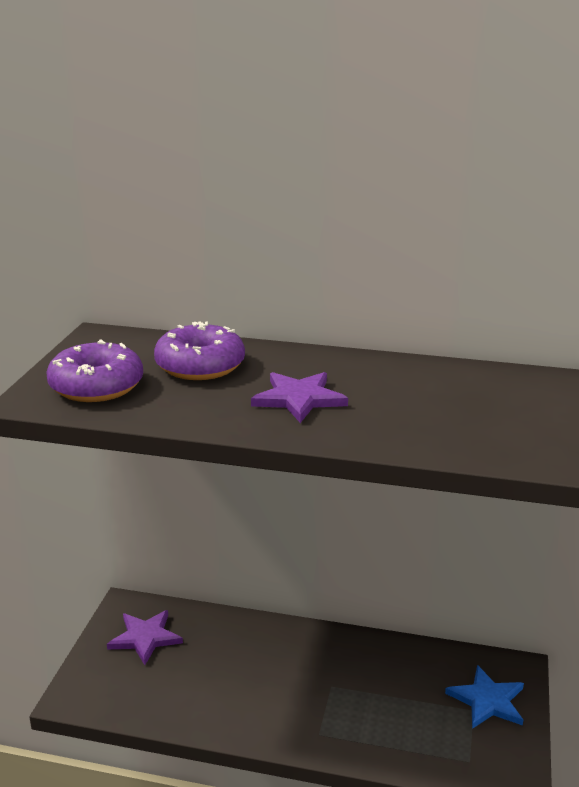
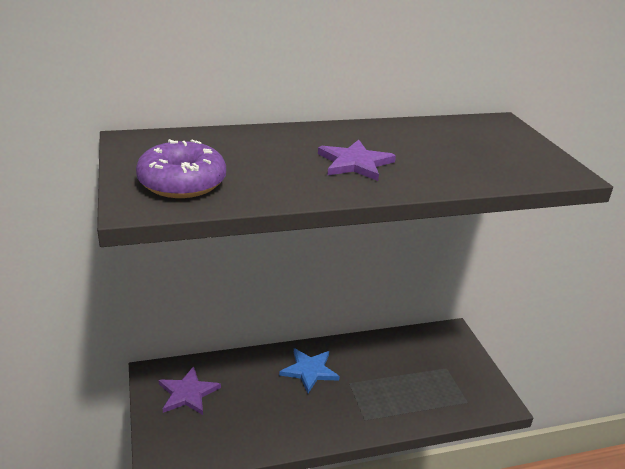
camera: 30 degrees left, 5 degrees up
purple donut [154,321,245,380] -> none
blue star [445,665,524,729] -> blue star moved to [279,348,340,393]

